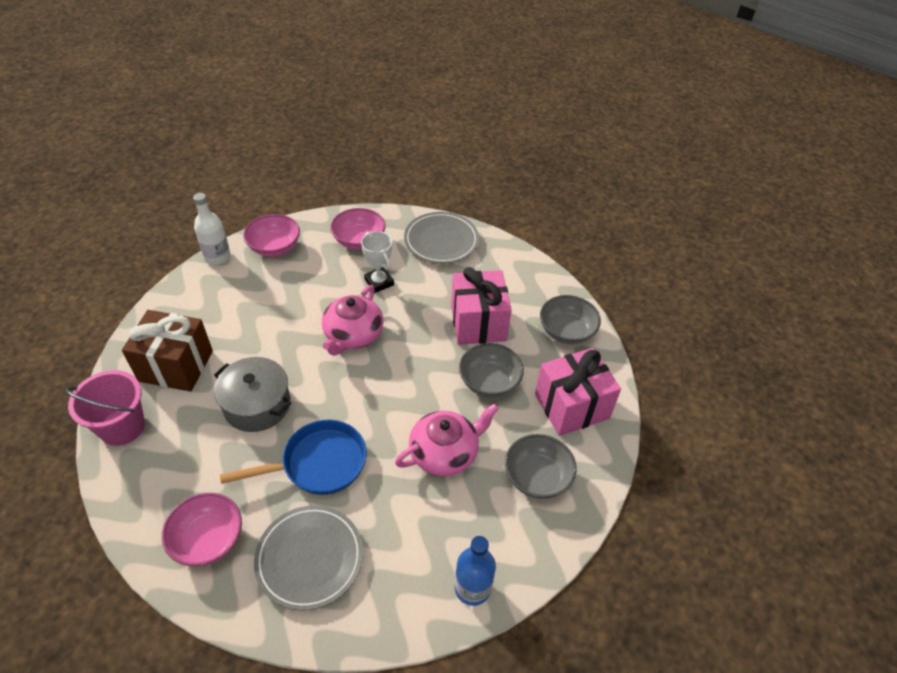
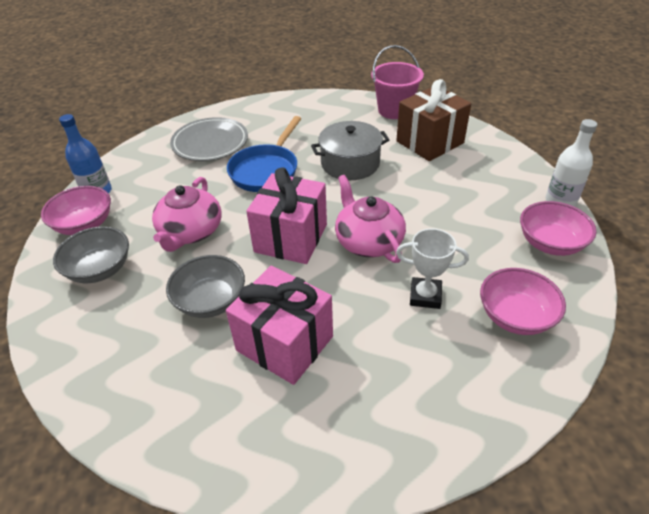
camera: 135 degrees right, 5 degrees down
pink bowl [162,493,242,566] -> pink bowl moved to [41,186,111,235]
grey plate [404,212,479,264] -> none
pink gift [535,348,621,436] -> pink gift moved to [246,167,327,264]
grey bowl [540,295,601,344] -> none

